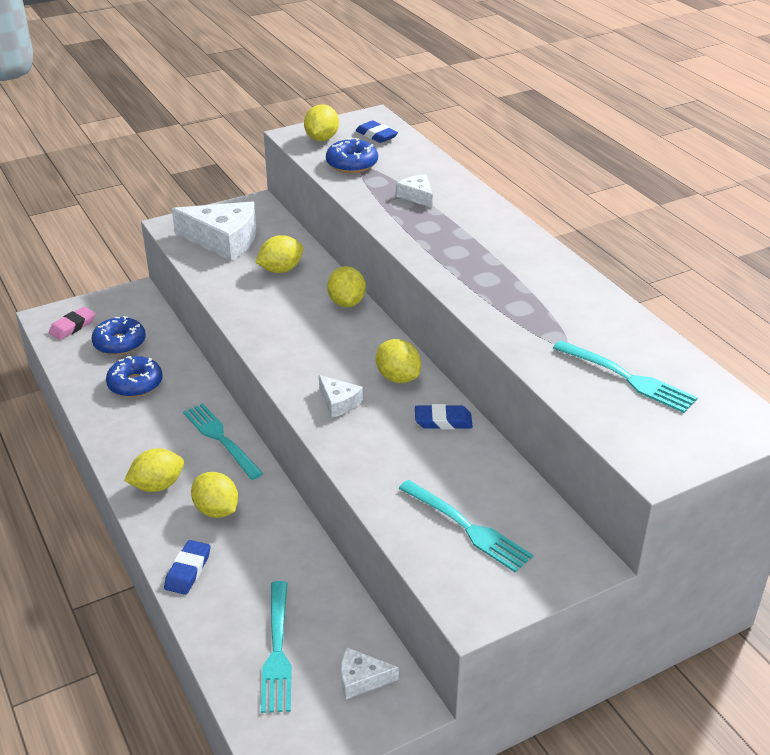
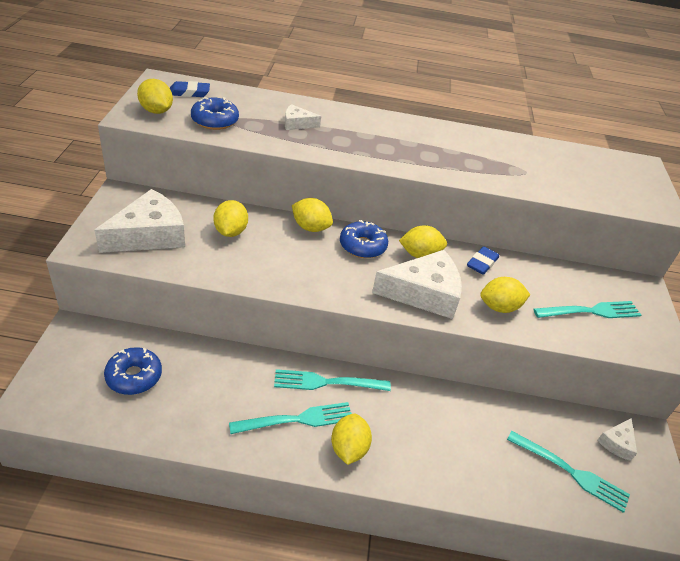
camera: 60 degrees left, 5 degrees up
pink eraser [49,307,96,340] -> none
blue donut [106,356,163,397] -> blue donut moved to [340,220,388,258]
blue eraser [164,540,210,595] -> none
yellow lemon [191,472,238,518] -> yellow lemon moved to [480,277,530,313]
white cheese [319,375,363,418] -> white cheese [372,250,462,319], size x2.06
turquoise fork [553,340,698,413] -> turquoise fork moved to [229,402,352,434]

